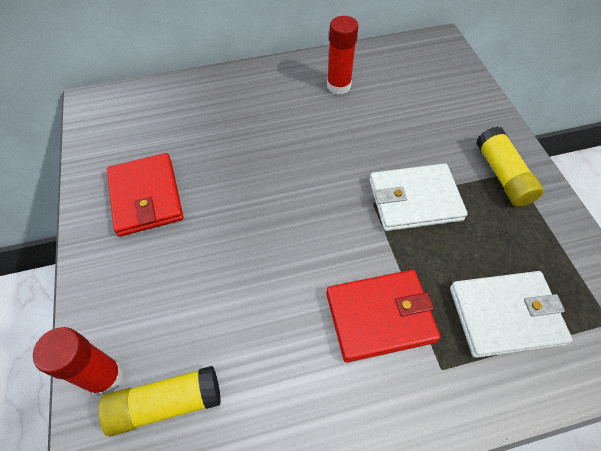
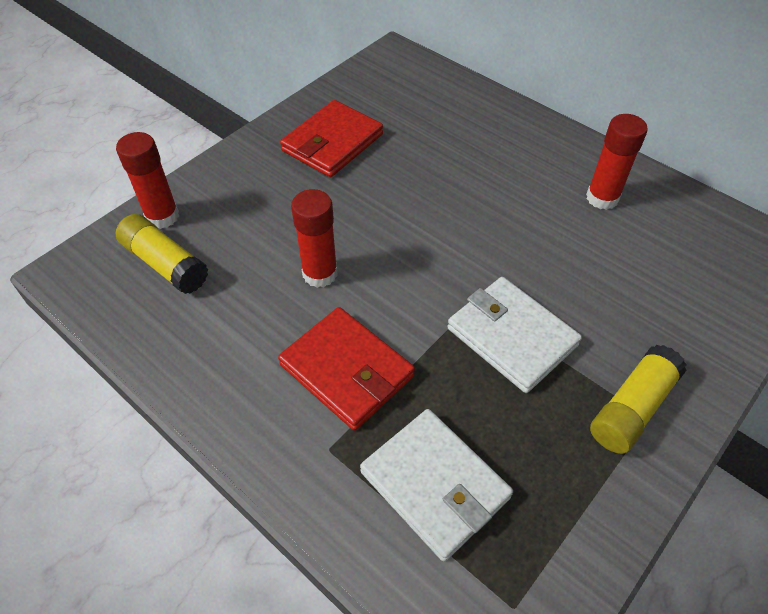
camera: 55 degrees right, 5 degrees down
none -> red glue stick [291,189,338,288]

